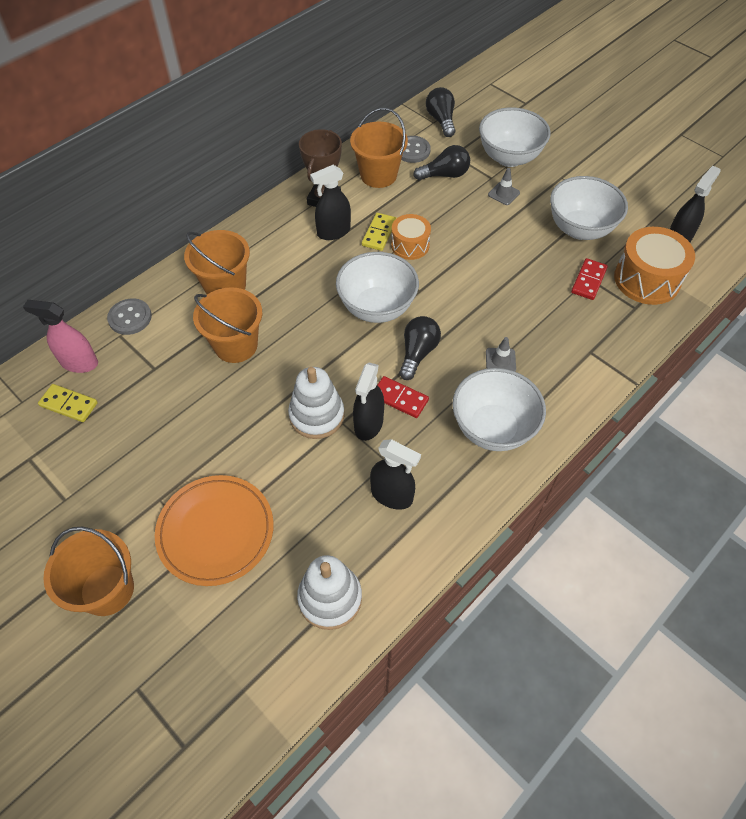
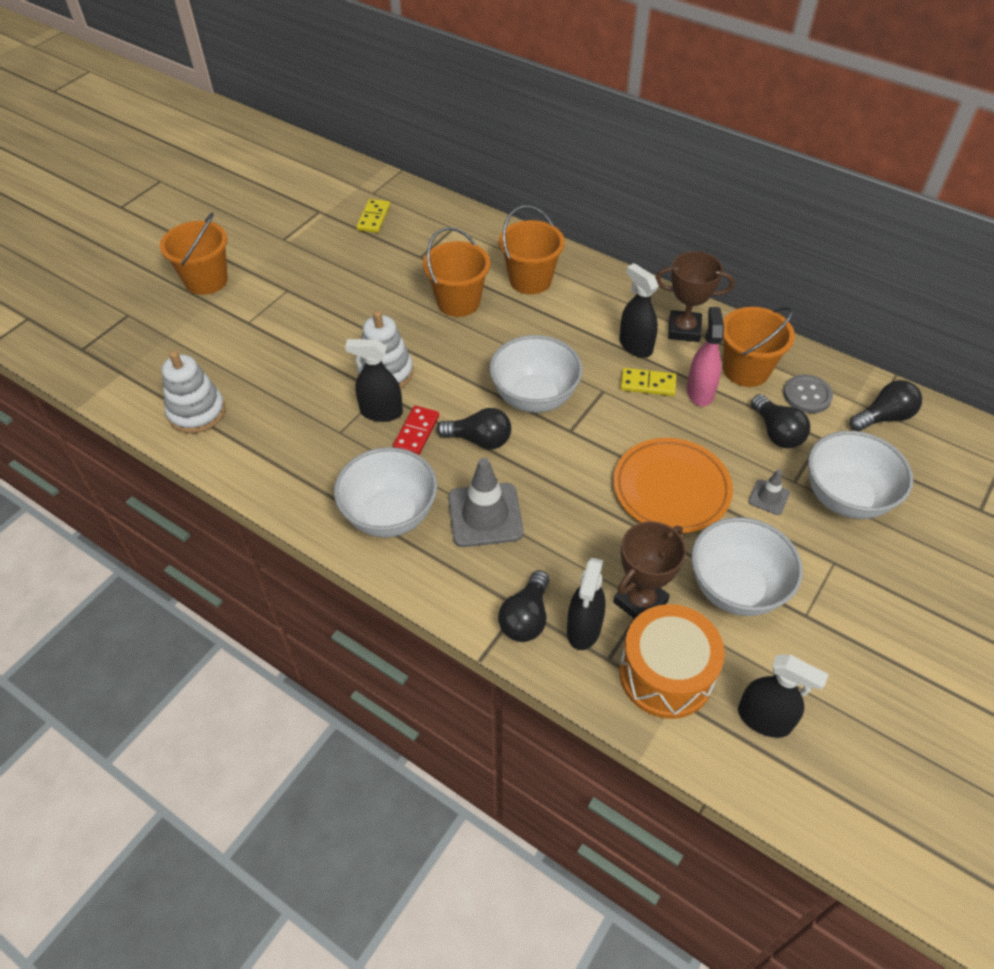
camera: 80 degrees right, 5 degrees down
pink spray bottle [23,300,98,373] -> pink spray bottle moved to [687,307,724,407]
grey button [107,298,152,335] -> none
orange plate [155,475,274,586] -> orange plate moved to [613,438,733,533]
black spray bottle [370,439,421,510] -> black spray bottle moved to [567,558,605,650]
orange drum [391,214,431,260] -> none
grey traffic cone [486,337,516,372] -> grey traffic cone [448,458,524,547], size x2.00
red domino [571,258,608,300] -> brown trophy [614,521,686,619]
none -> black light bulb [498,570,549,642]

